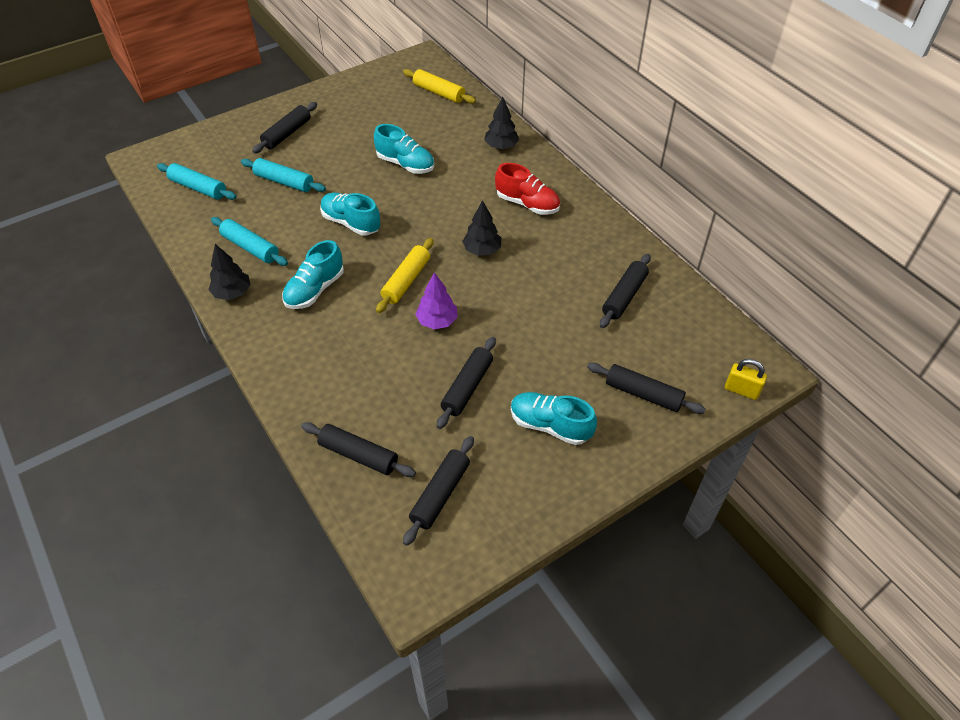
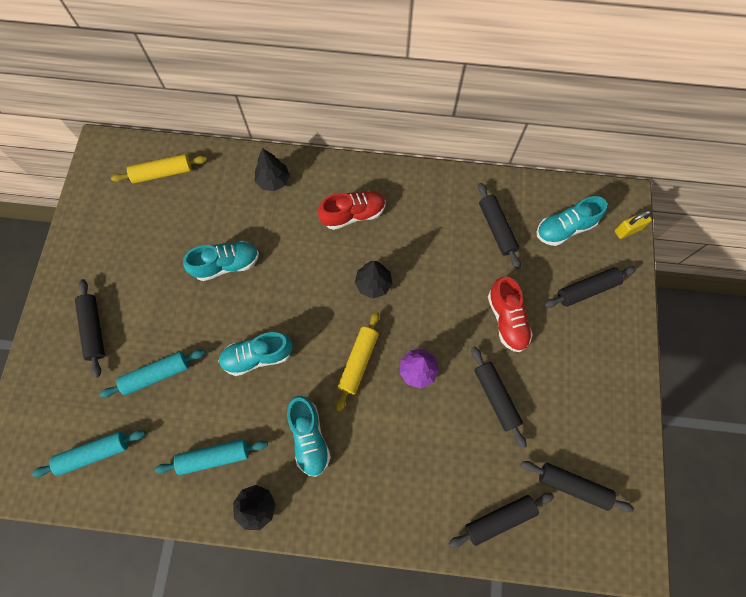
camera: 50 degrees left, 20 degrees up
yellow rolling pin [376,238,434,313] -> yellow rolling pin turned 45 degrees clockwise [336,311,380,411]
black rolling pin [403,436,474,546] -> black rolling pin turned 45 degrees counterclockwise [521,461,634,512]
turquoise shoe [511,392,597,445] -> turquoise shoe moved to [537,196,607,246]
none -> red shoe [488,277,533,352]

